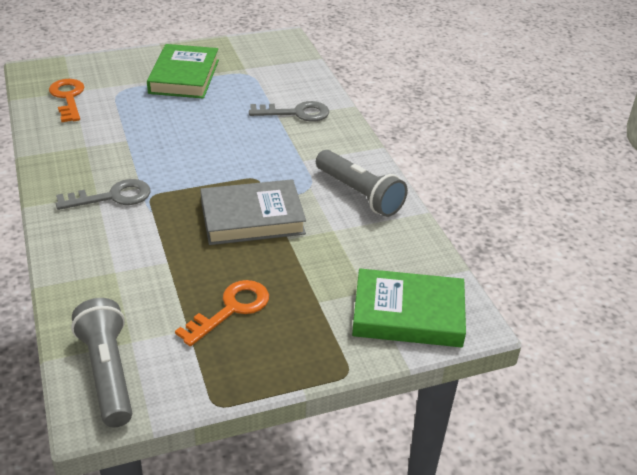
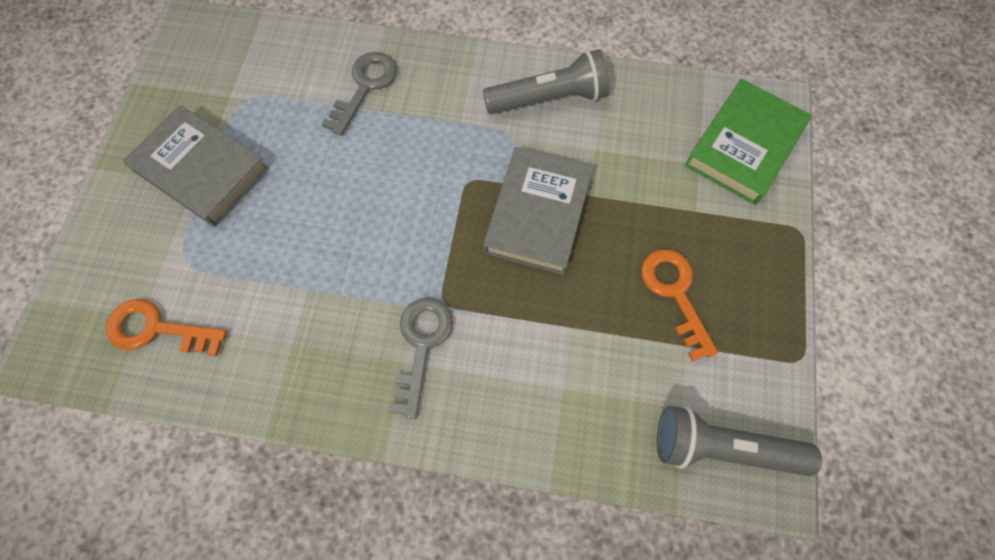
camera: 60 degrees left, 30 degrees up
green book [147,44,219,98] -> grey book [123,105,269,227]

